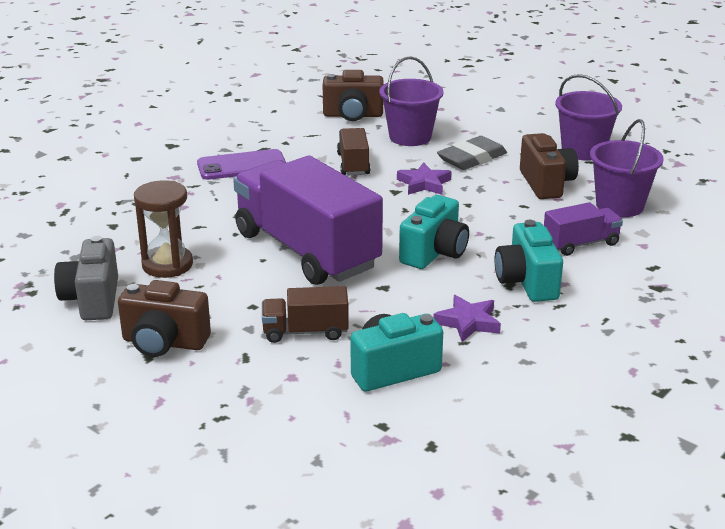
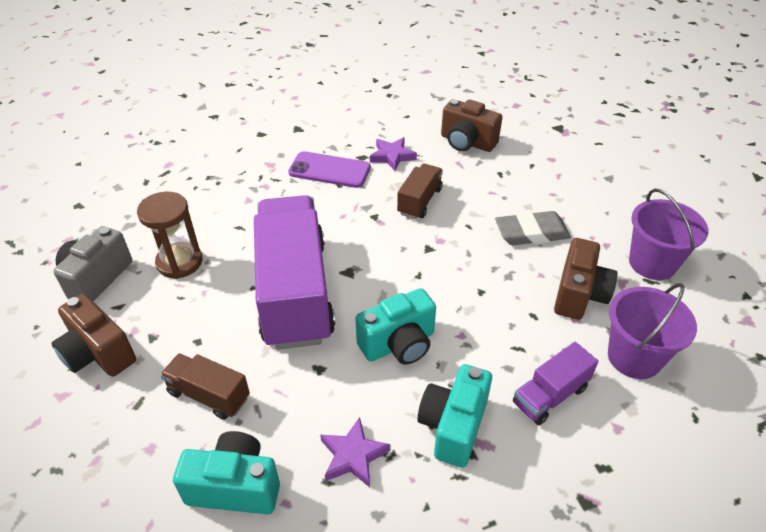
camera: 30 degrees right, 15 degrees up
purple bucket [379,56,443,146] -> none
purple star [397,162,452,195] -> purple star moved to [370,137,417,171]
purple truck [544,202,623,256] -> purple truck turned 135 degrees clockwise [513,342,598,425]

